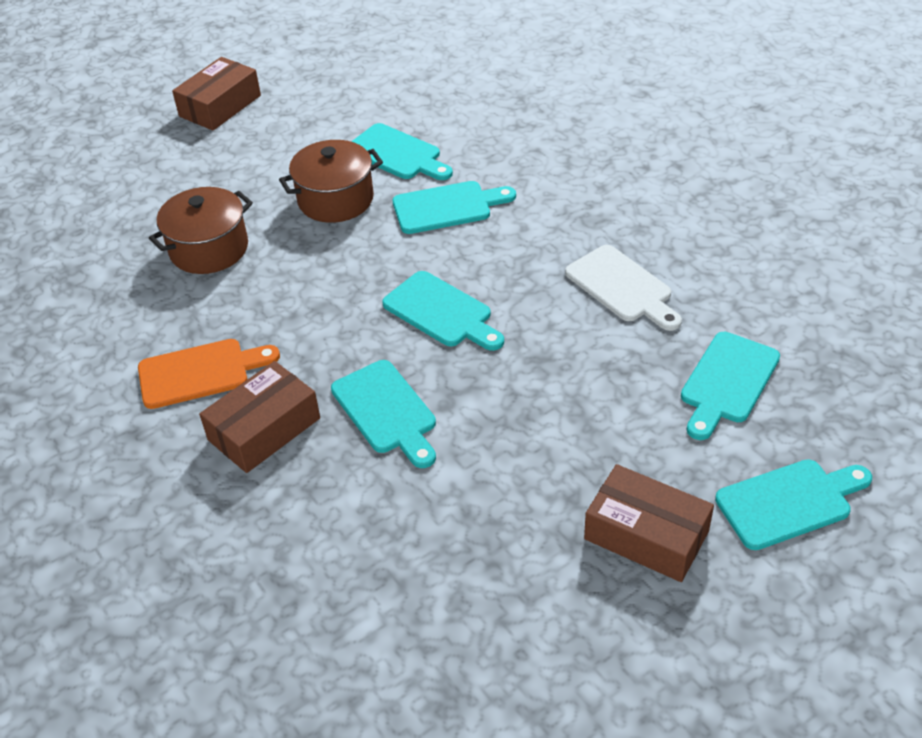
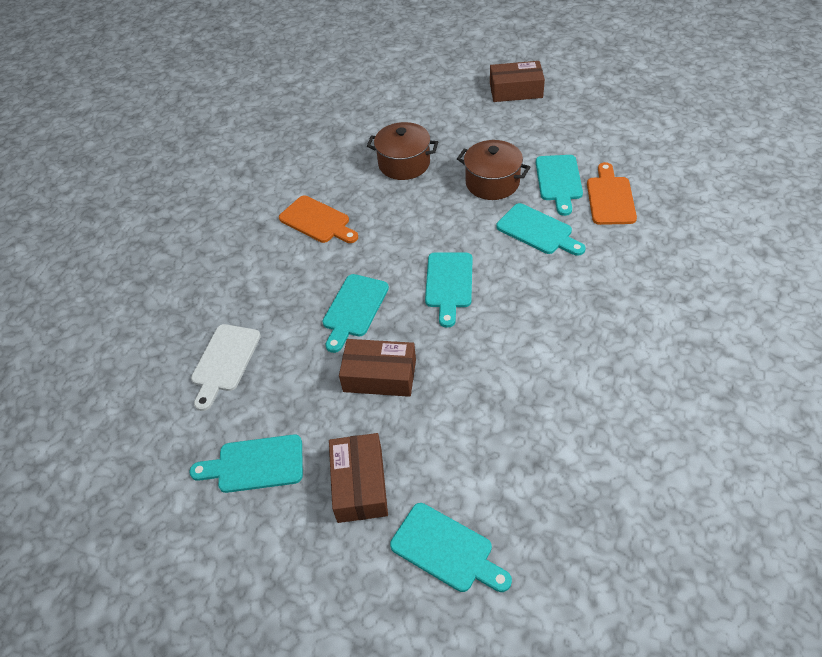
camera: 55 degrees right, 5 degrees up
brown box [199,361,320,473] -> brown box moved to [339,339,416,397]
white cutting board [565,245,682,331] -> white cutting board moved to [191,324,261,411]
turquoise cutting board [681,332,780,440] -> turquoise cutting board moved to [189,434,303,493]
none -> orange cutting board [587,162,637,225]

